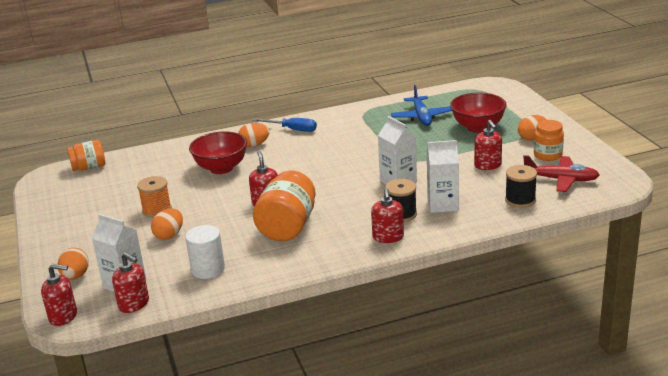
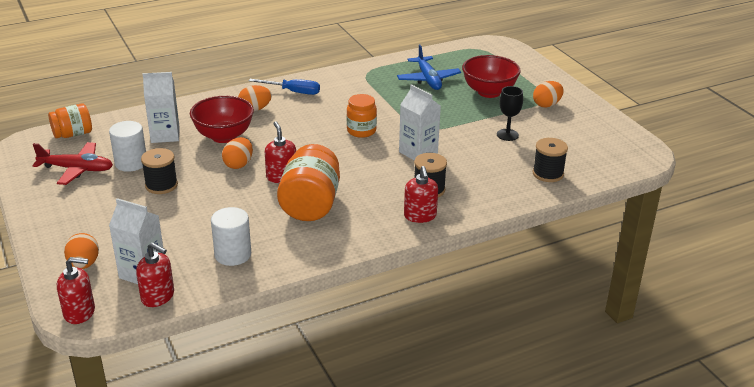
camera: 10 degrees left, 5 degrees up
orange spool [137,176,172,218] -> black spool [141,148,178,194]
orange egg [151,208,183,240] -> orange egg moved to [222,137,253,169]
white carton [427,140,459,213] -> white carton moved to [143,72,180,143]
red soap dispenser [474,120,502,170] -> black goblet [497,86,523,141]
red plane [523,155,599,192] -> red plane moved to [32,142,113,185]
orange jar [534,120,564,161] -> orange jar moved to [347,94,377,138]
none -> white cylinder [109,121,146,172]

